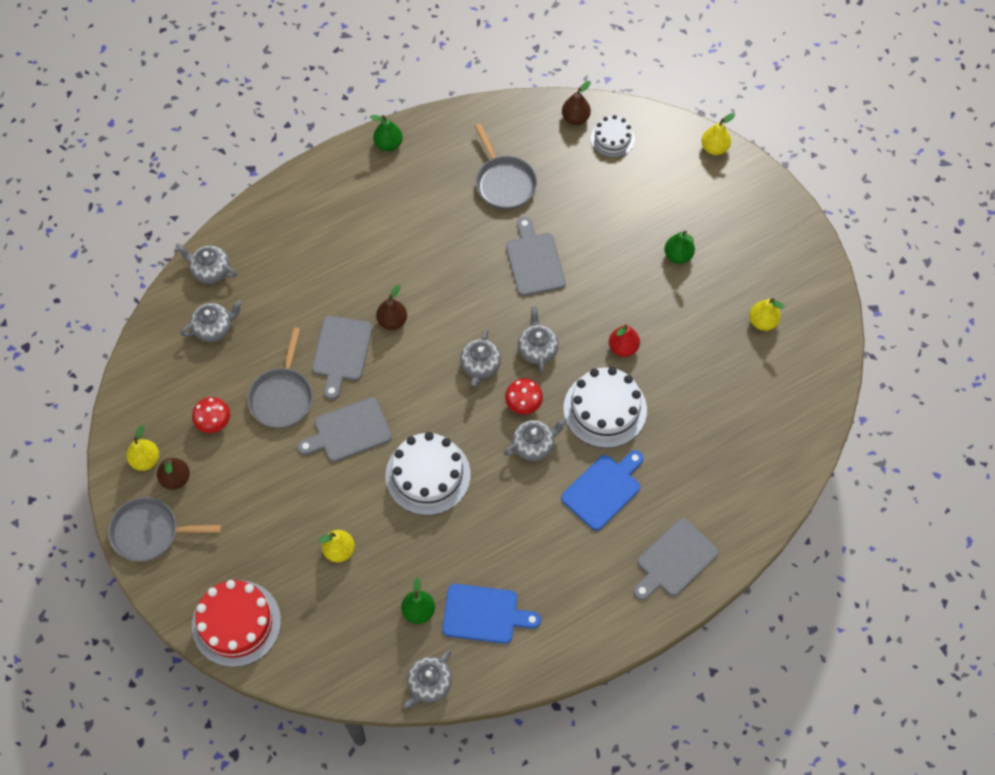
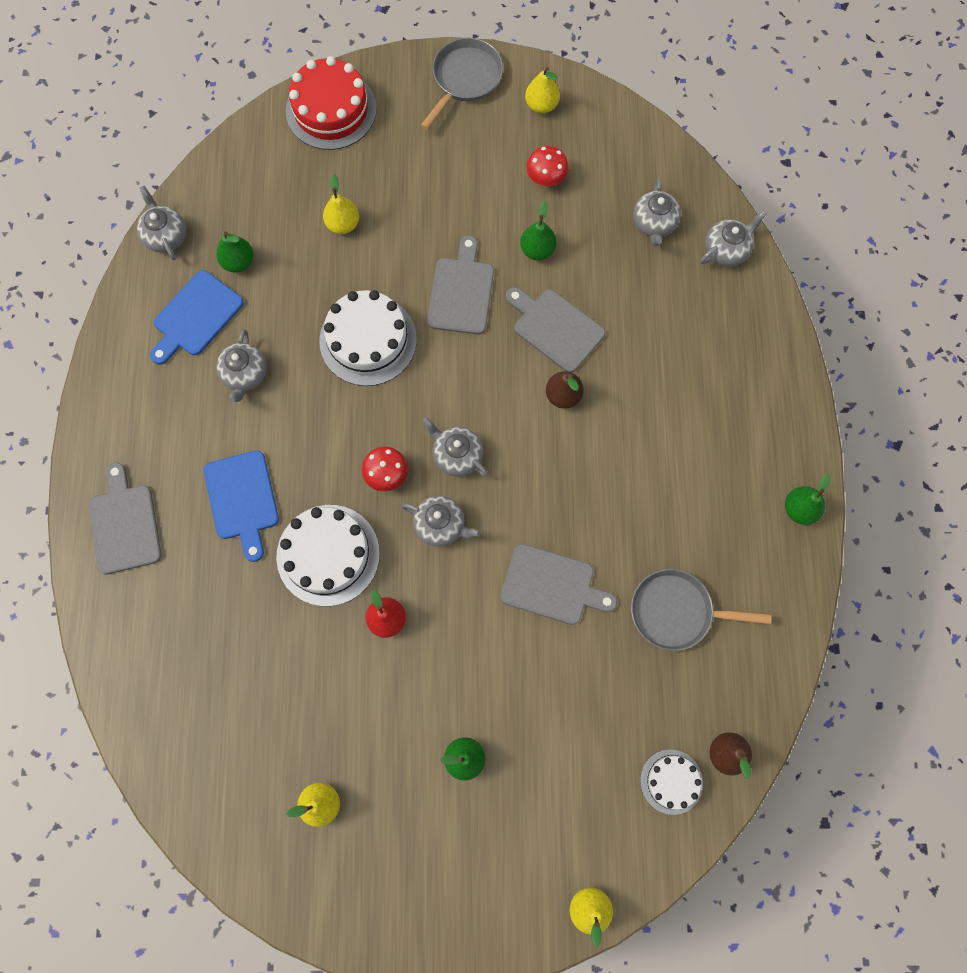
camera: 120 degrees right, 10 degrees up
brown pear [157,458,190,490] -> none
grey pan [247,327,313,428] -> green pear [520,201,557,260]
grey teapot [504,417,567,461] -> grey teapot moved to [216,329,267,402]

